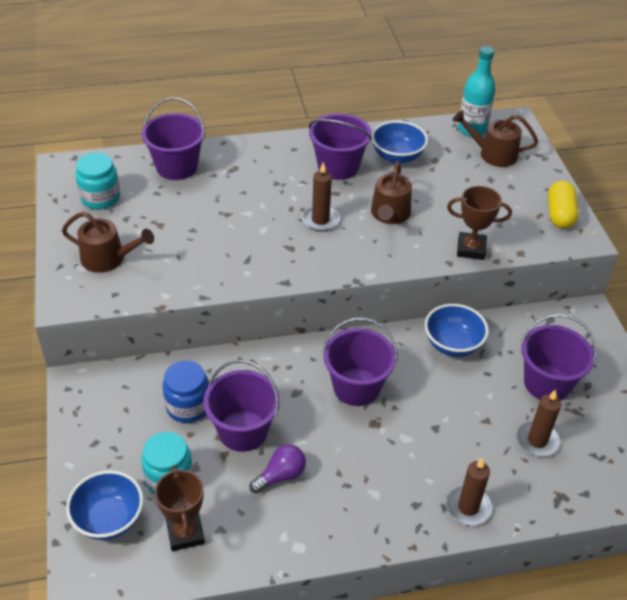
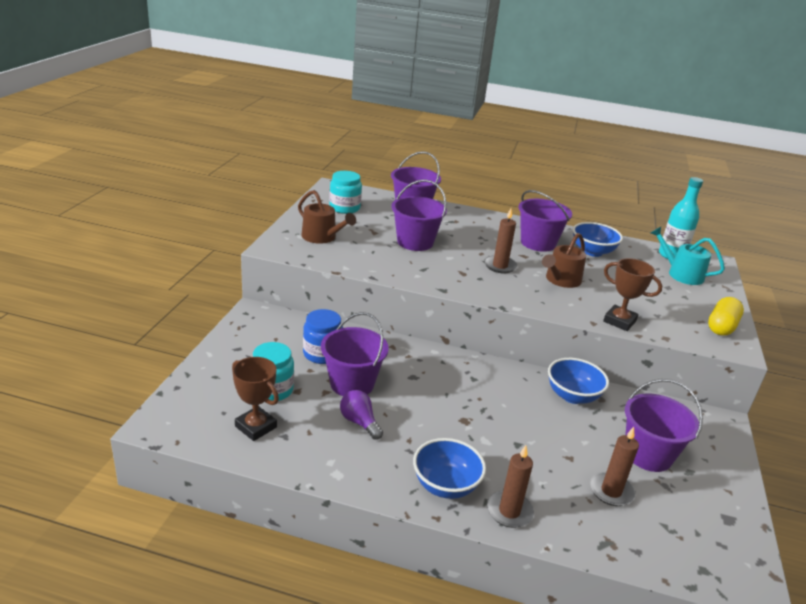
camera: 25 degrees right, 15 degrees down
blue bowl [66,470,144,540] -> blue bowl moved to [413,438,486,499]
brown trophy [155,465,205,551] -> brown trophy turned 60 degrees counterclockwise [232,357,279,441]
purple light bulb [250,445,306,494] -> purple light bulb turned 120 degrees counterclockwise [340,390,383,440]
purple bucket [323,318,397,406] -> purple bucket moved to [391,179,447,251]
brown watering can [453,111,538,167] -> turquoise watering can [651,227,725,285]

